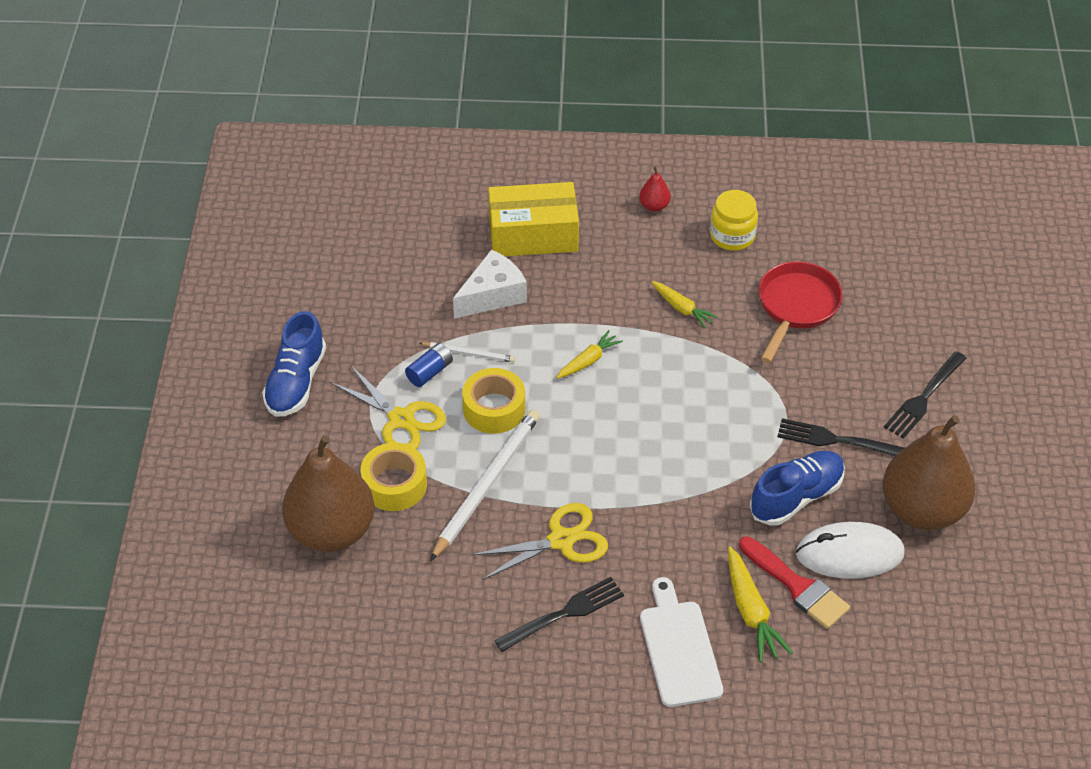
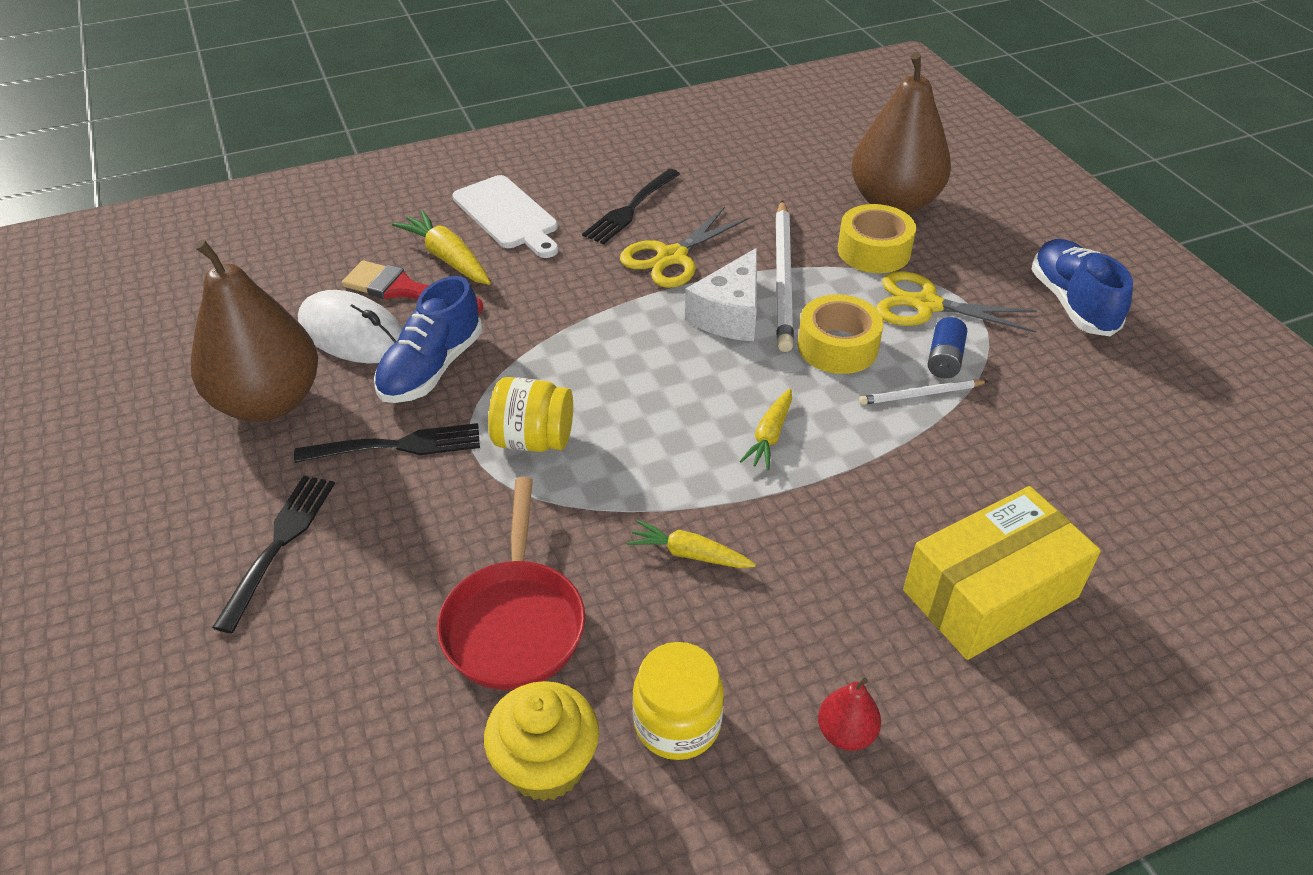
camera: 155 degrees right, 5 degrees down
white cheese [453,249,527,319] -> white cheese moved to [685,248,757,341]
white mouse [796,522,905,579] -> white mouse turned 60 degrees clockwise [298,290,403,364]
none -> yellow cupcake [484,681,599,801]
none -> yellow jar [488,377,573,452]

